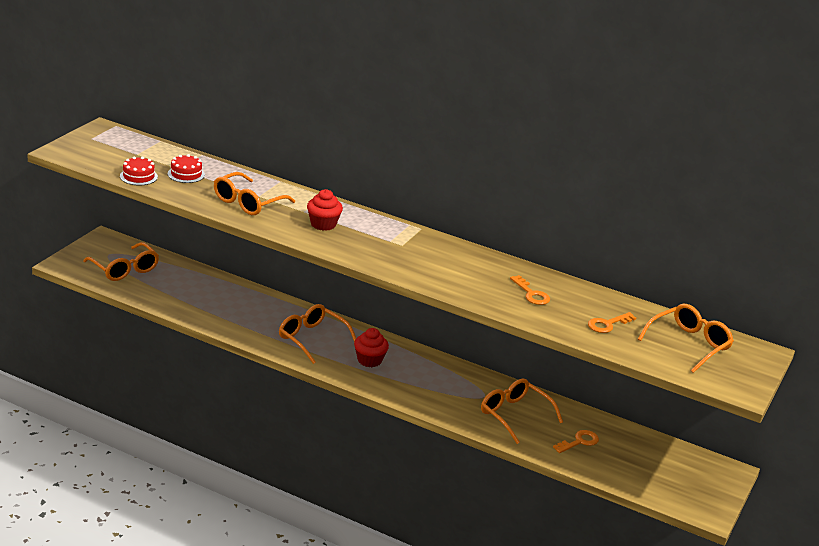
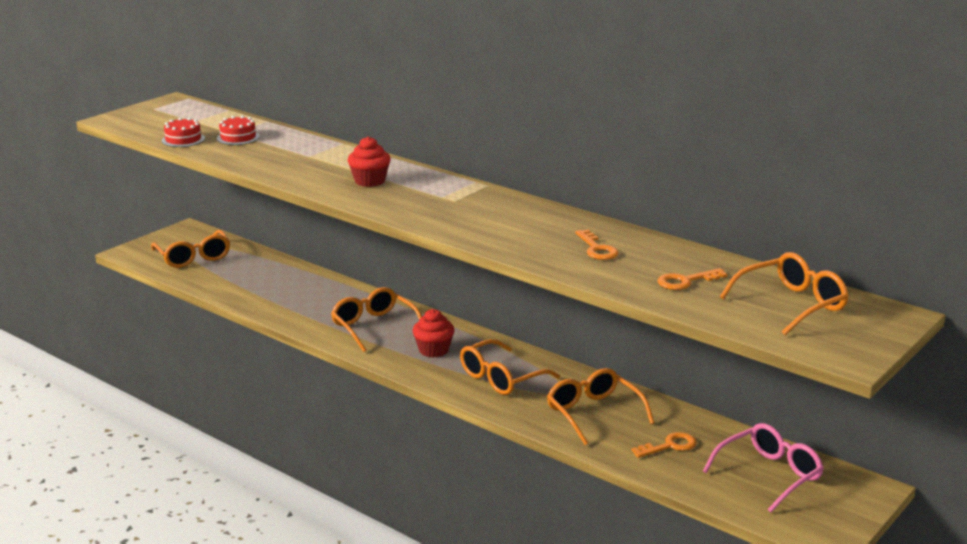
camera: 15 degrees right, 5 degrees down
orange glasses [214,172,295,215] -> orange glasses moved to [460,339,560,395]
none -> pink glasses [703,423,824,512]

